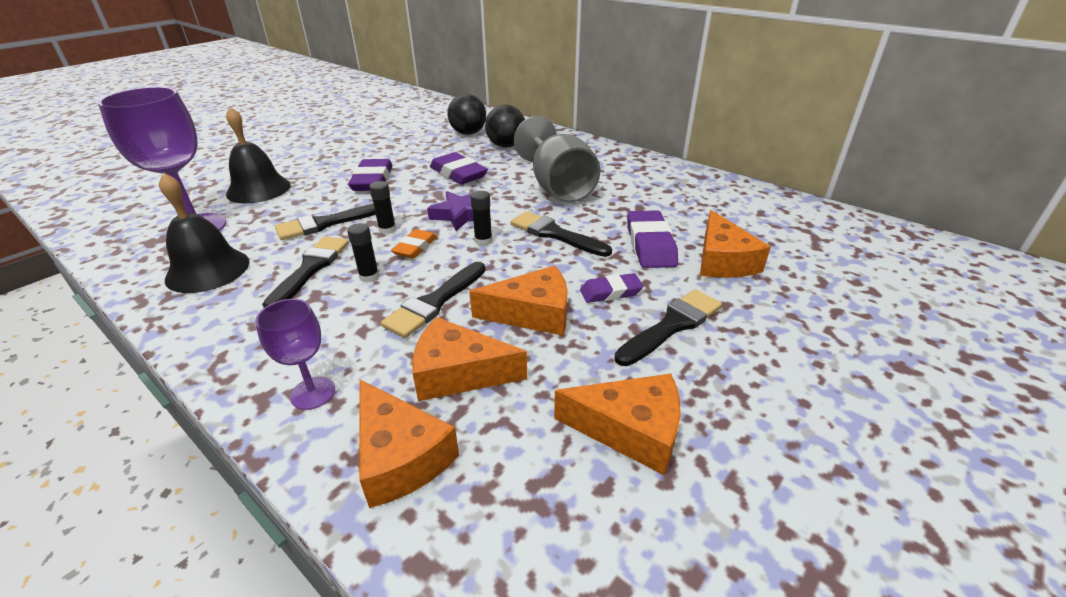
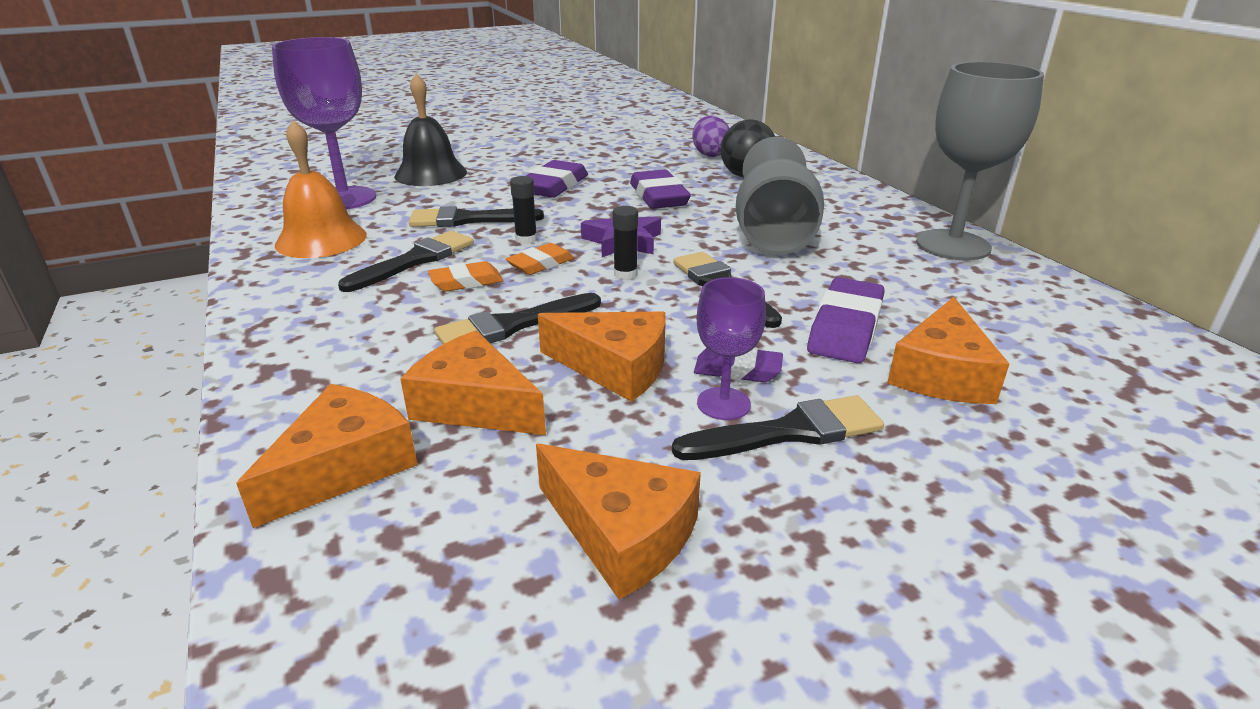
camera: 25 degrees right, 5 degrees down
black bell [159,173,250,293] -> orange bell [275,120,367,258]
purple goblet [255,299,335,410] -> purple goblet moved to [697,277,766,420]
black glue stick [347,223,379,282] -> orange eraser [428,261,503,292]
orange cheese [359,380,459,508] -> orange cheese turned 135 degrees counterclockwise [236,384,418,528]
black ball [448,94,486,135] -> purple egg [692,116,729,157]
none -> grey goblet [916,62,1044,261]

